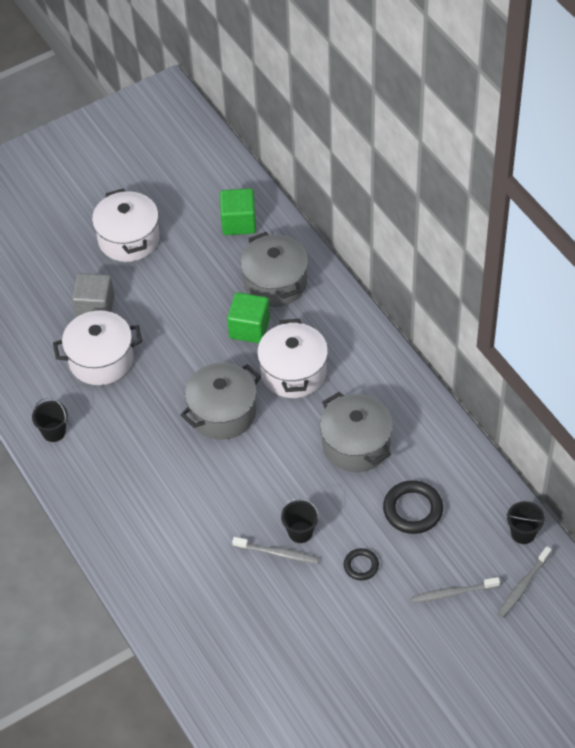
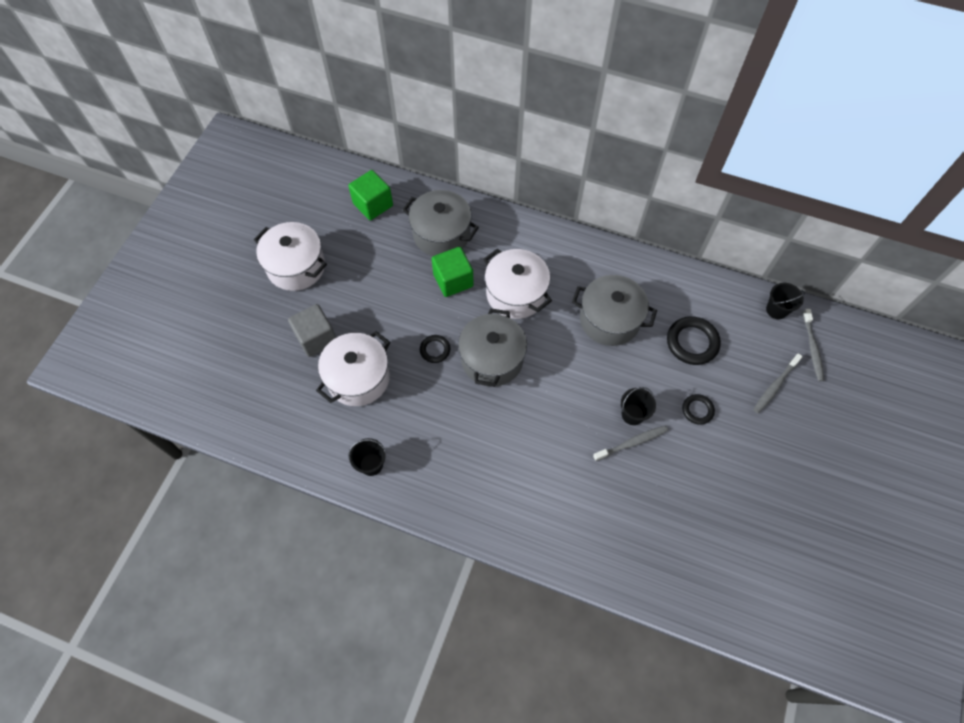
camera: 40 degrees left, 10 degrees up
none -> black ring [420,335,450,363]

